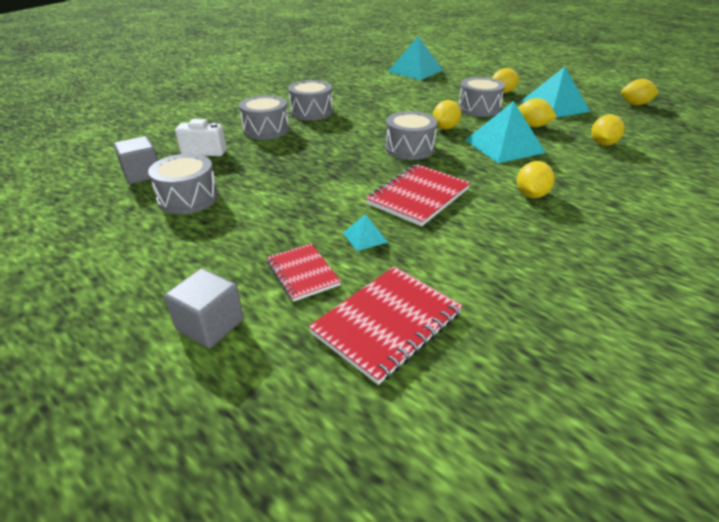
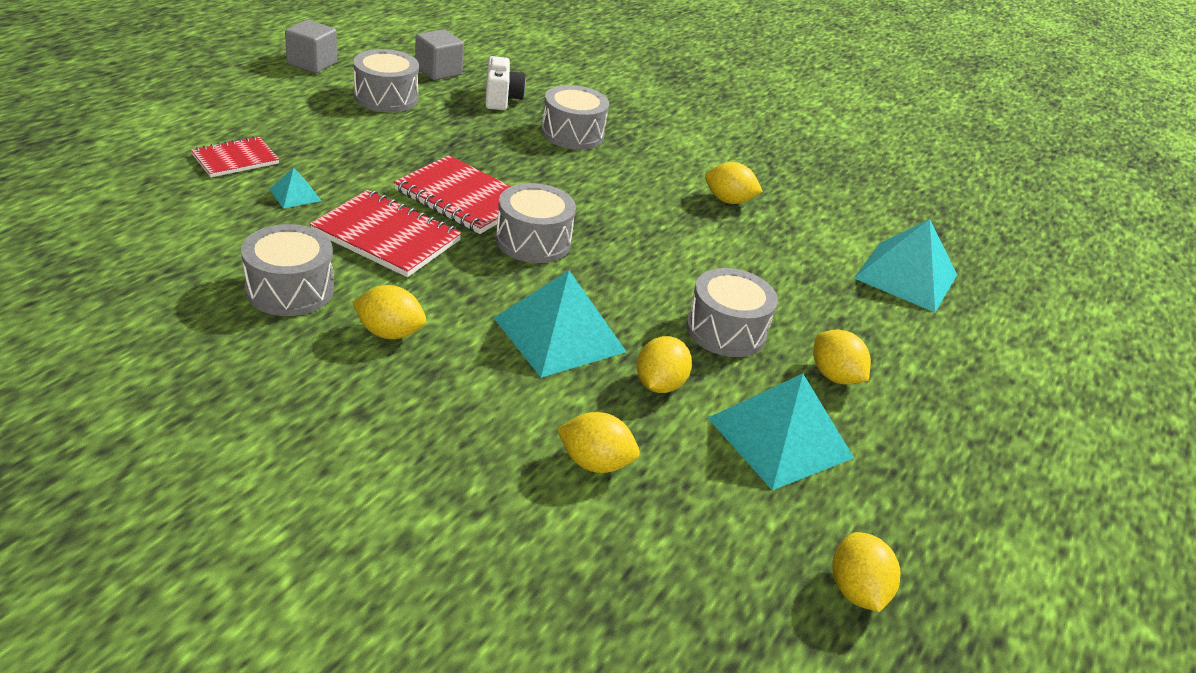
camera: 75 degrees right, 0 degrees up
grey cube [165,268,244,348] -> grey cube moved to [285,20,337,73]
grey drum [288,80,333,121] -> grey drum moved to [241,224,334,316]
red notebook [308,266,463,385] -> red notebook moved to [394,155,511,234]
yellow lemon [433,100,461,129] -> yellow lemon moved to [705,162,763,204]

